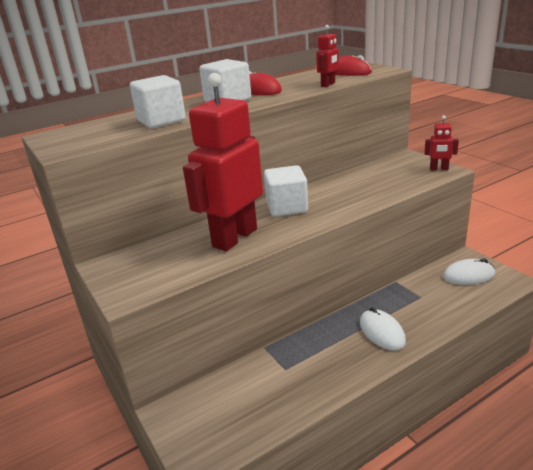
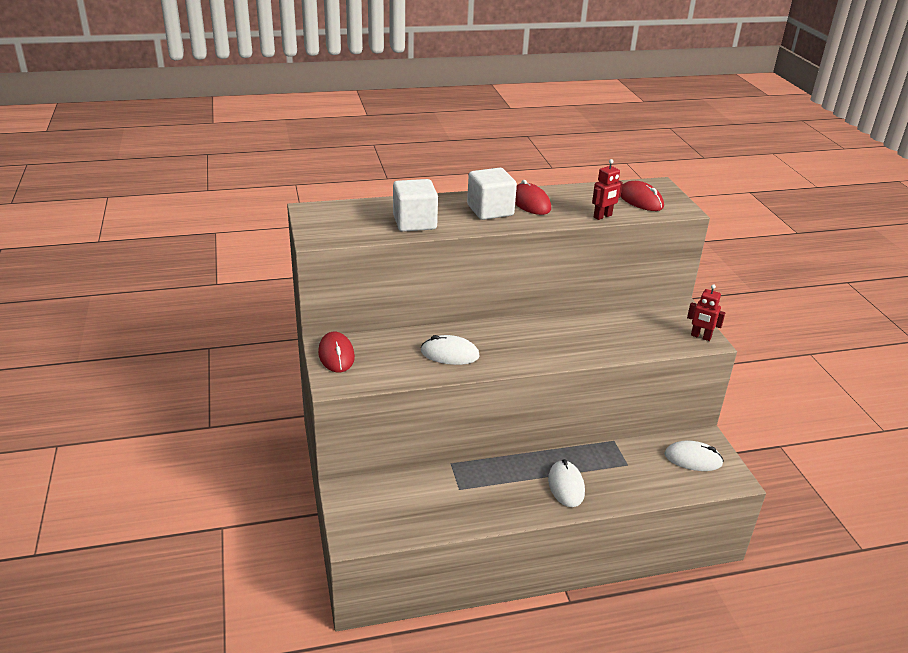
camera: 15 degrees right, 5 degrees up
red robot [183,73,263,251] -> white mouse [421,335,480,365]
white cube [264,165,308,217] -> none
none -> red mouse [318,332,355,372]

